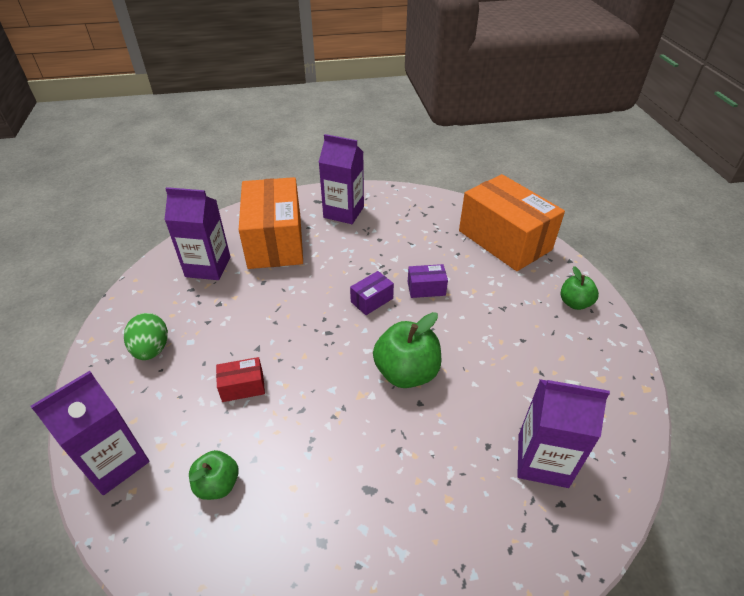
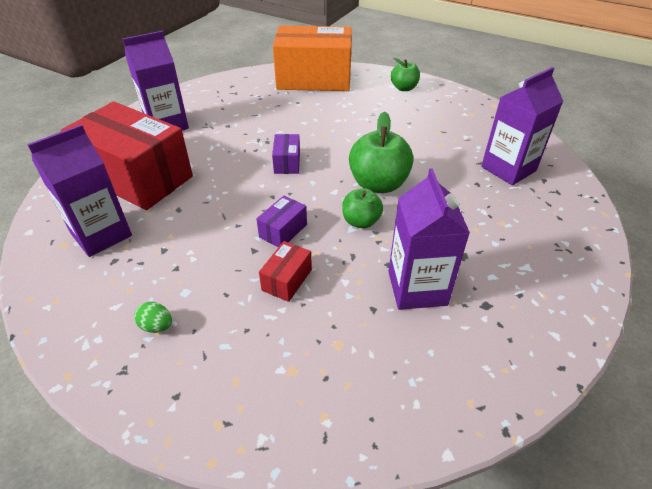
camera: 50 degrees left, 0 degrees up
purple carton [31,371,150,495] -> purple carton moved to [388,168,470,310]
green egg [124,313,168,360] -> green egg [134,302,172,333], size x0.57
green apple [189,450,239,500] -> green apple moved to [342,188,383,228]
orange box [239,177,303,269] -> red box [61,102,193,210]
purple box [408,264,448,298] -> purple box moved to [256,196,307,247]

